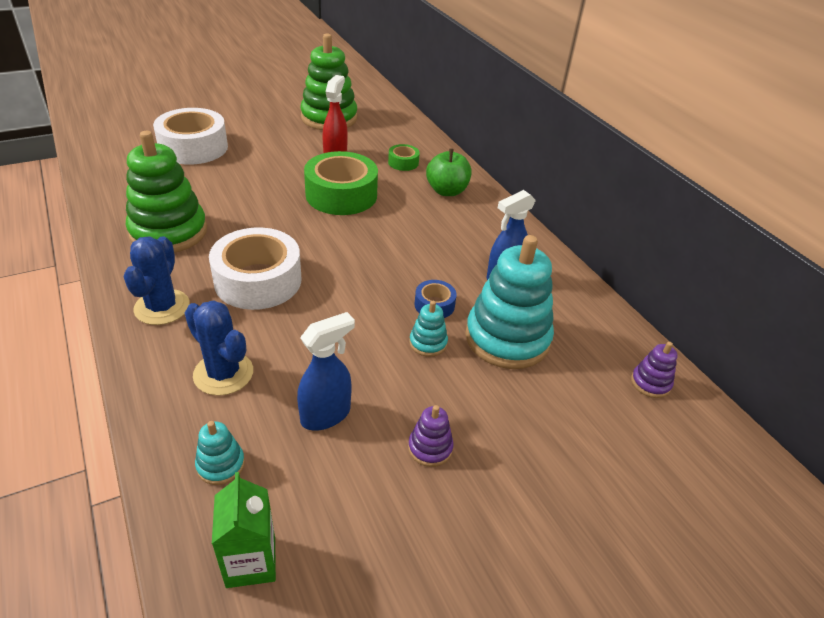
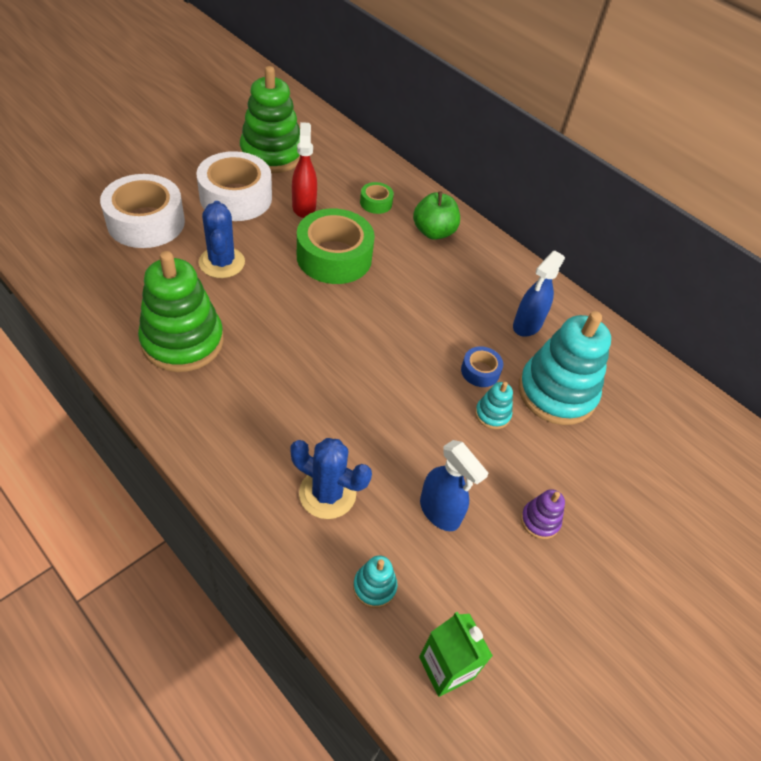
camera: 20 degrees left, 10 degrees up
blue cactus [124,236,190,325] -> blue cactus moved to [199,201,245,278]
white tape [209,227,301,310] -> white tape moved to [196,151,272,221]
blue spray bottle [297,312,355,430] -> blue spray bottle turned 105 degrees clockwise [420,440,489,531]
purple stacking toy [631,342,678,398] -> none

